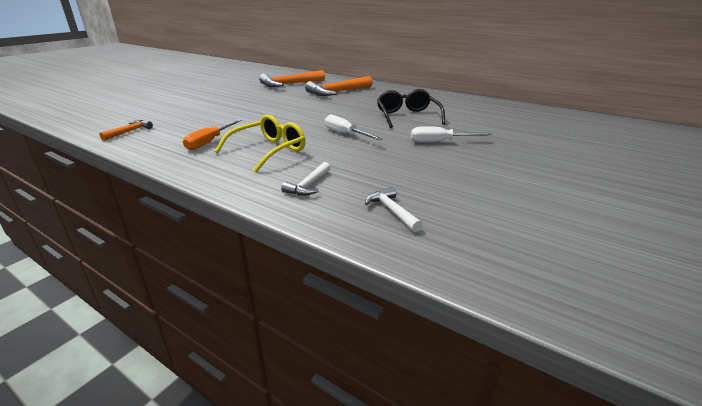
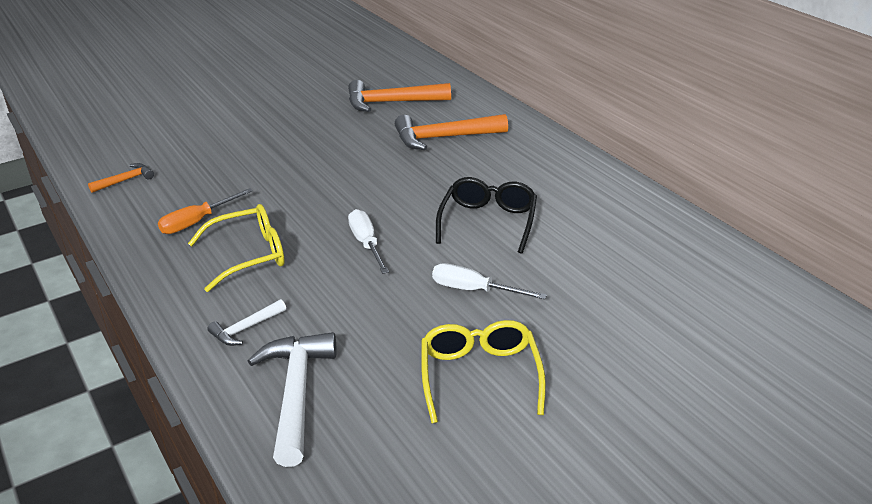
camera: 25 degrees right, 5 degrees up
white hammer [365,187,423,232] -> white hammer [248,332,336,467], size x1.94
none -> yellow glasses [421,320,546,423]

